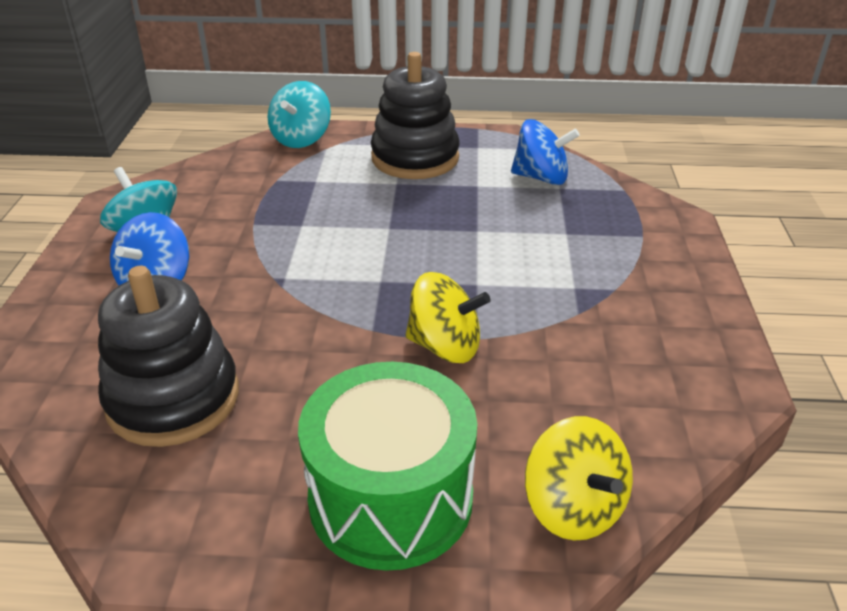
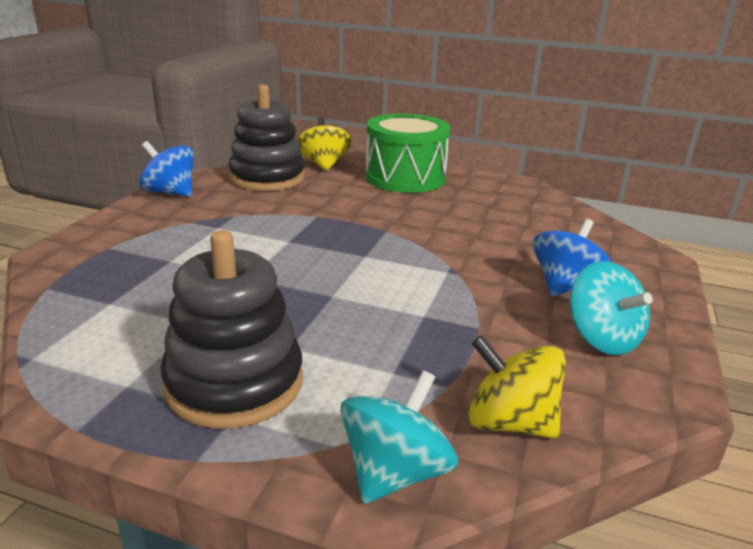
camera: 165 degrees left, 10 degrees down
black stacking toy [98,266,239,447] -> black stacking toy moved to [228,85,305,191]
yellow spinning top [405,272,490,363] -> yellow spinning top moved to [468,335,566,439]
blue spinning top [511,119,580,185] -> blue spinning top moved to [139,141,194,197]

